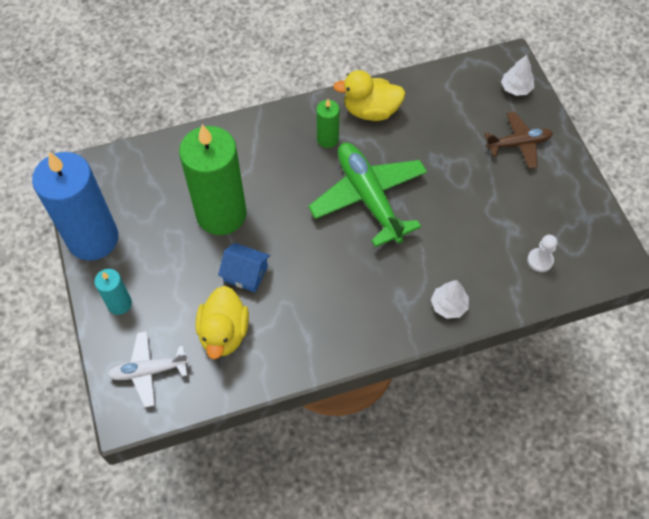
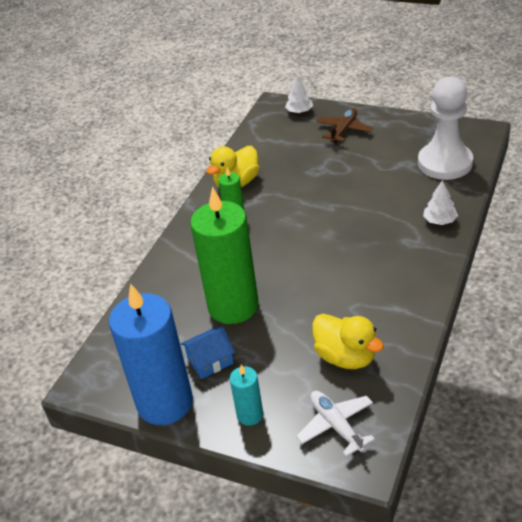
camera: 45 degrees left, 20 degrees down
white plane [107,331,189,407] -> white plane turned 120 degrees clockwise [296,391,375,457]
blue house [218,243,270,292] -> blue house moved to [181,327,235,379]
green plane [308,143,427,247] -> none
white pawn [527,235,557,272] -> white pawn [418,77,473,180], size x2.48

